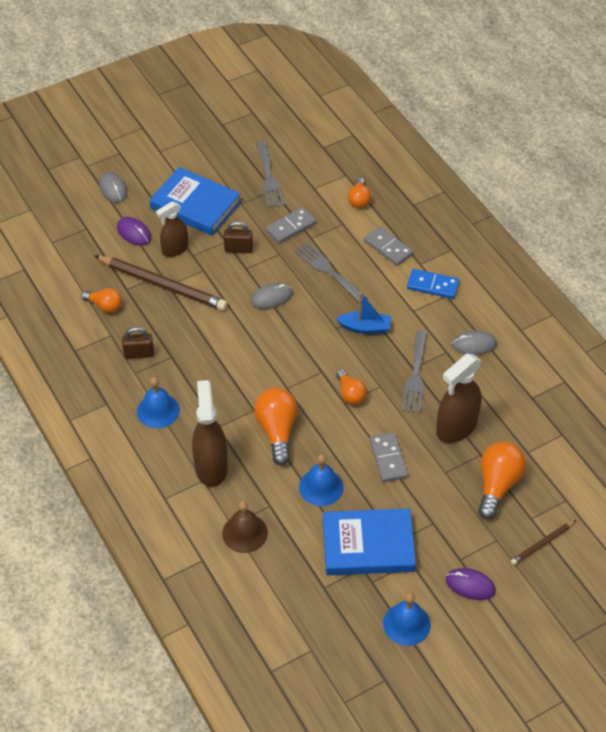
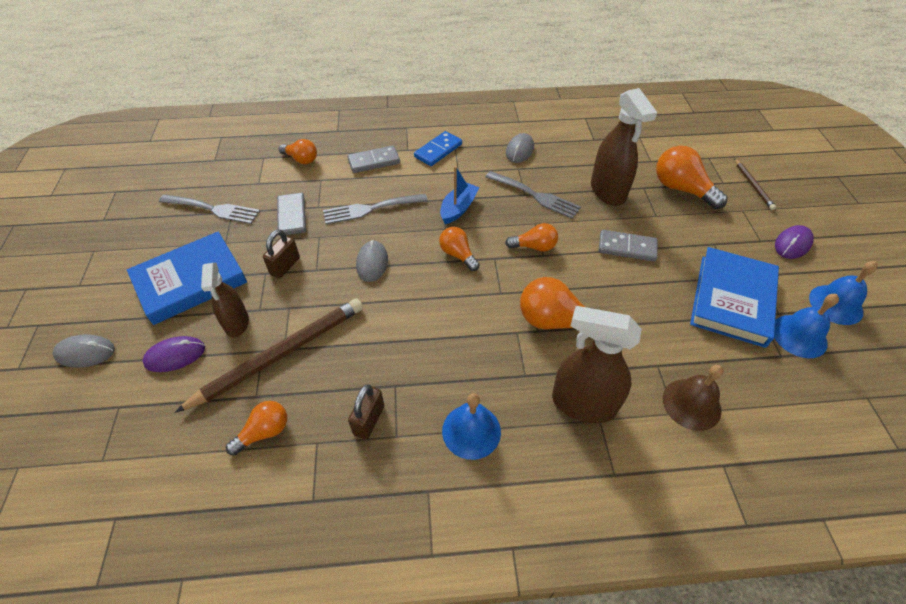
camera: 65 degrees left, 0 degrees up
blue bell [299,454,344,506] -> blue bell moved to [774,294,839,358]
none -> orange light bulb [439,227,480,271]

